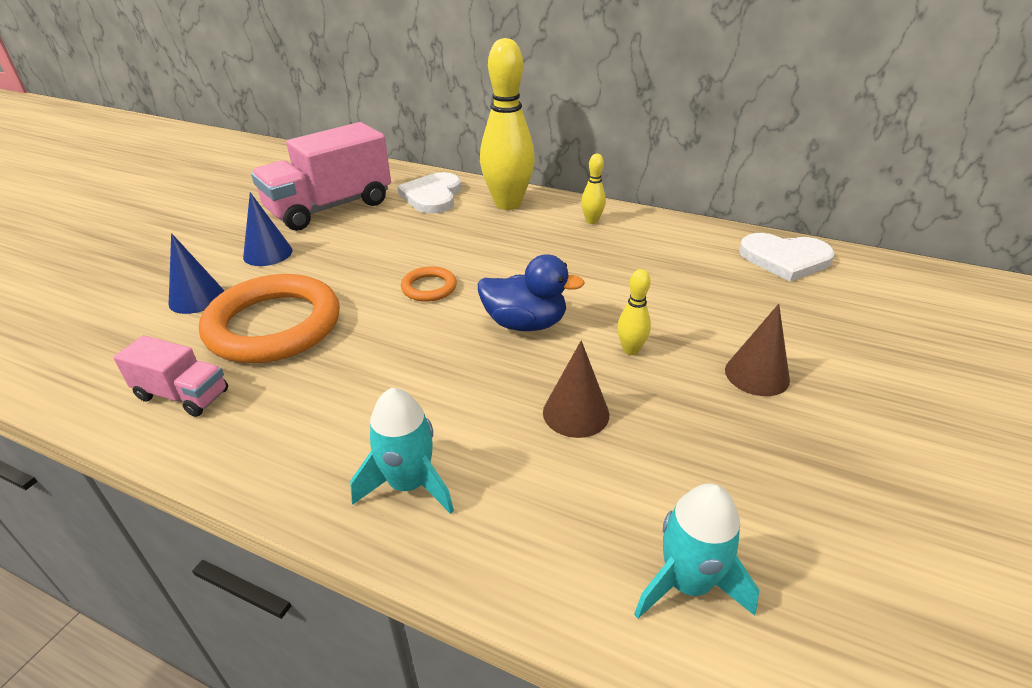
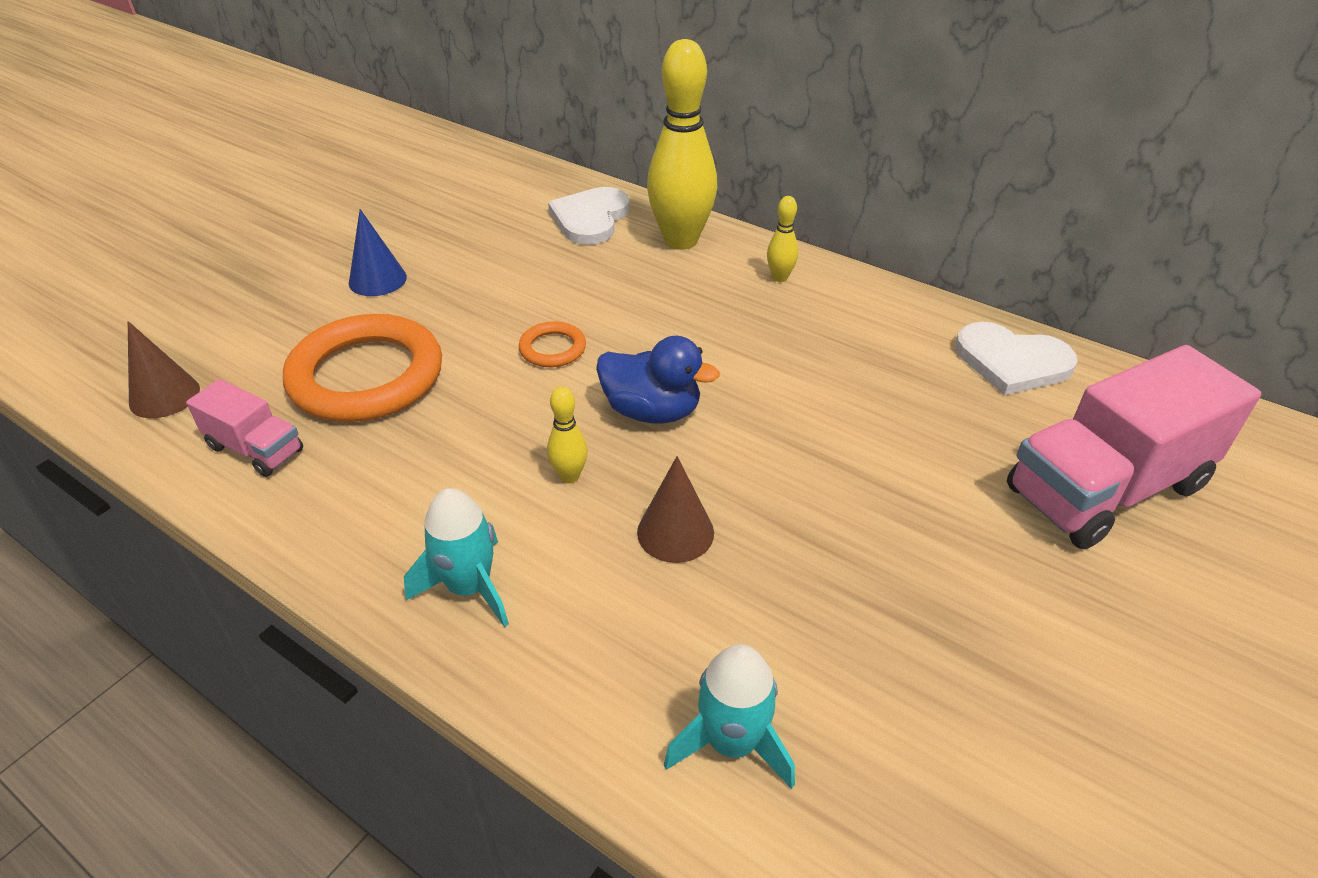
camera: 10 degrees right, 5 degrees up
blue cone [169,233,224,314] -> none
pink truck [251,122,391,231] -> pink truck moved to [1007,345,1261,549]
yellow bowling pin [617,269,651,355] -> yellow bowling pin moved to [547,386,588,483]
brown cone [725,304,790,396] -> brown cone moved to [128,321,200,418]

